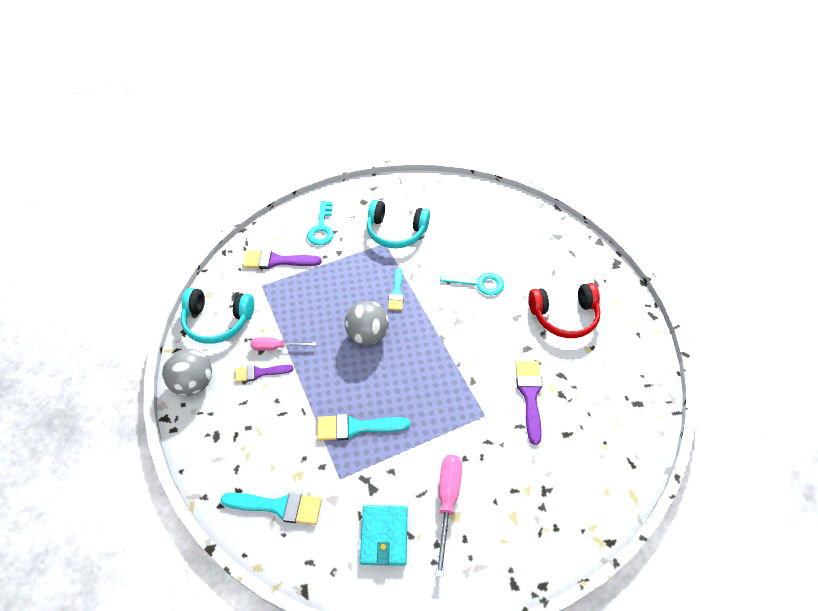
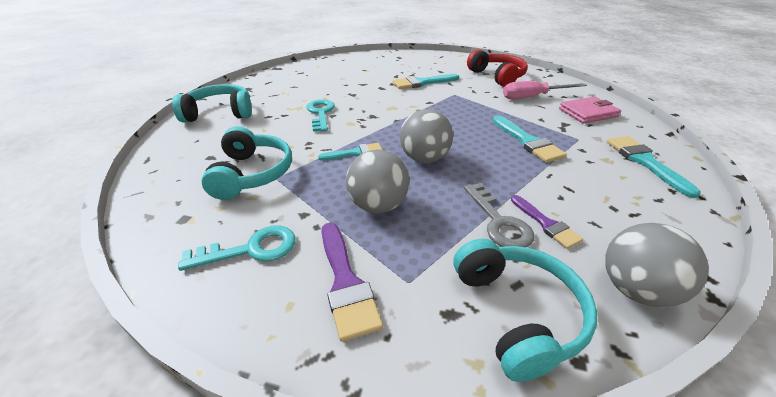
camera: 110 degrees left, 15 degrees down
pink screwdriver [250,337,317,351] -> grey key [464,183,534,247]
turquoise wallet [360,505,407,566] -> pink wallet [559,97,621,124]
purple brush [515,361,543,445] -> turquoise brush [393,74,459,89]
red headphones [528,283,601,338] -> red headphones moved to [467,49,528,87]
none -> turquoise headphones [172,84,252,123]
none -> grey ball [346,150,409,213]

